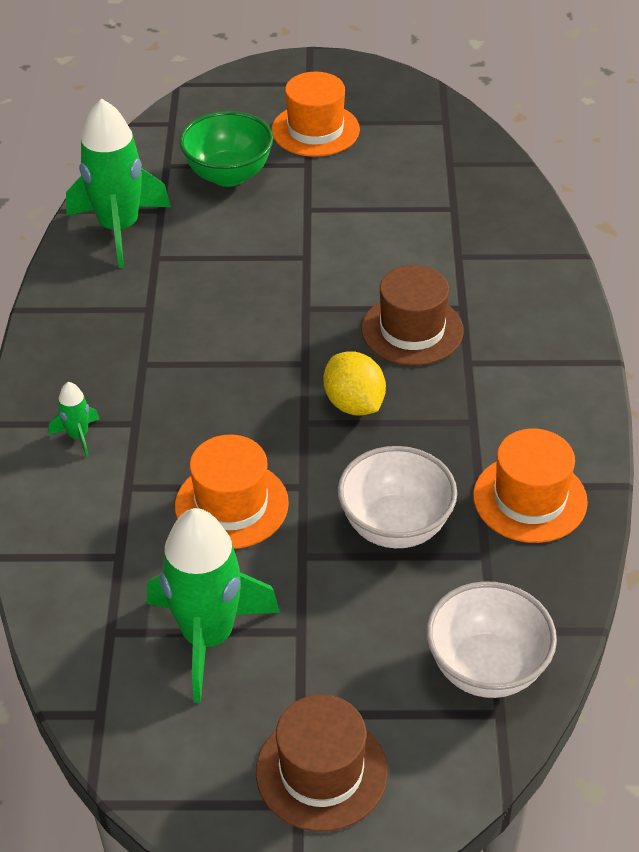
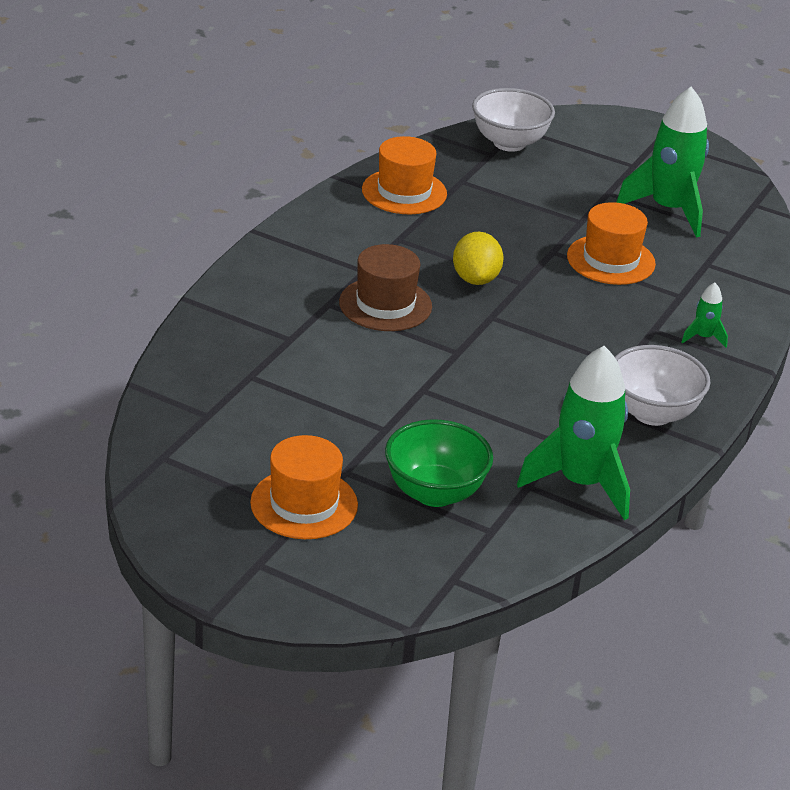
camera: 155 degrees left, 10 degrees down
brown hat [256,694,388,832] -> none
white bowl [338,446,457,548] -> white bowl moved to [615,345,711,426]

